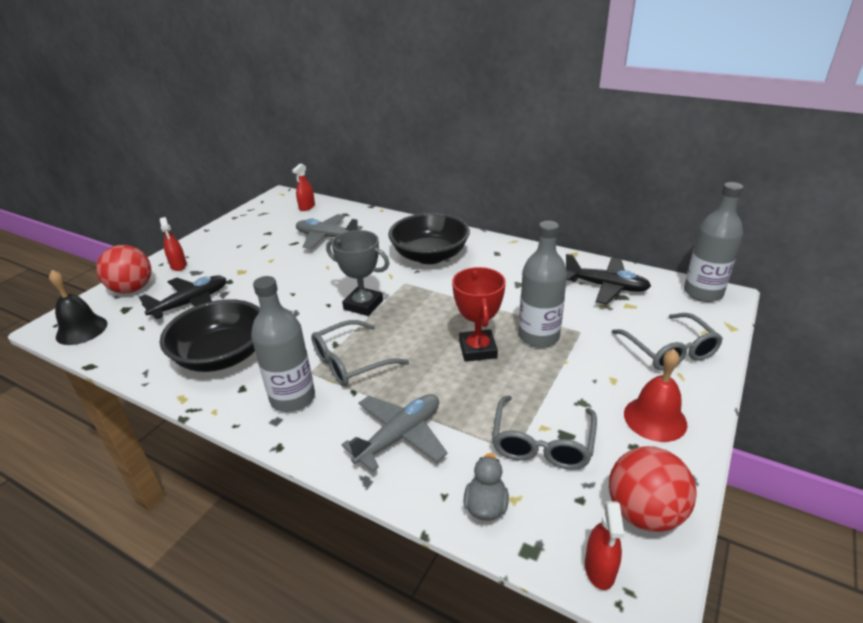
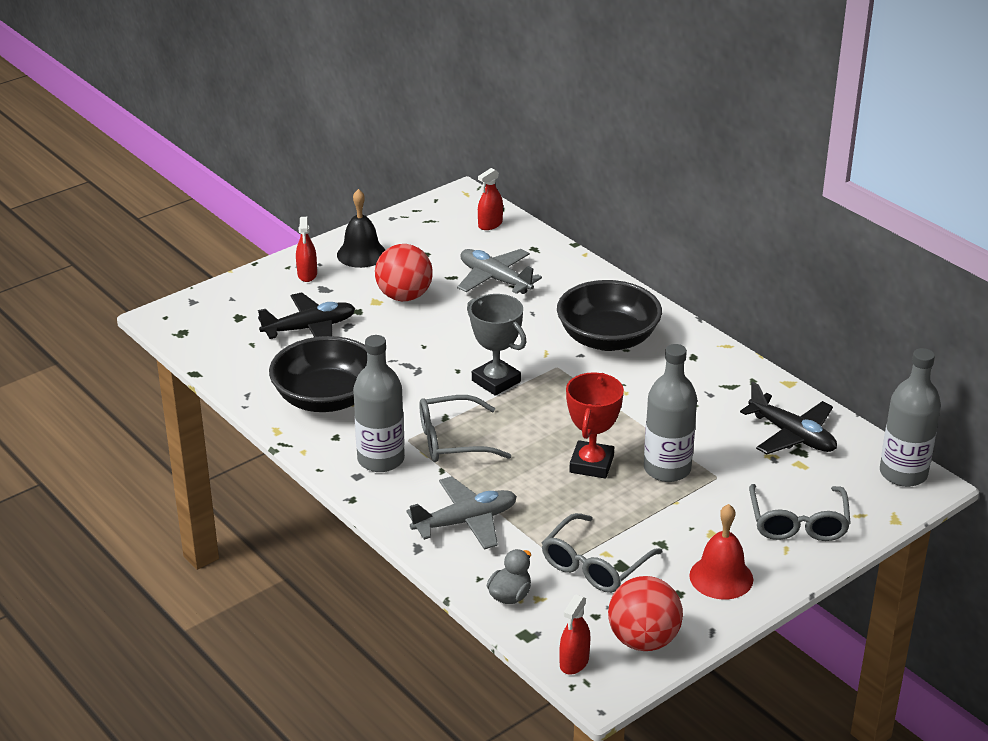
camera: 20 degrees right, 0 degrees up
black bell [49,270,107,345] -> black bell moved to [337,189,385,268]
red ball [96,245,151,293] -> red ball moved to [375,244,433,301]

